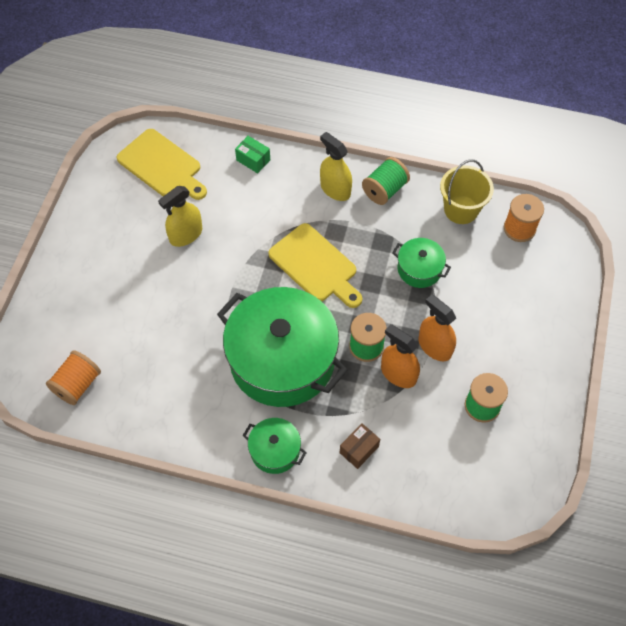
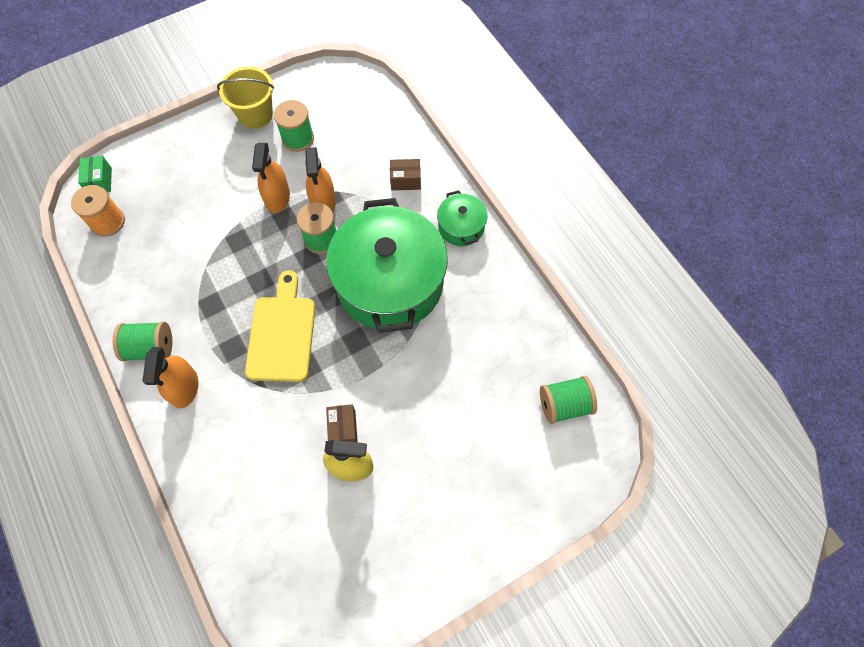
camera: 135 degrees left, 5 degrees up
orange spool [46,350,101,405] -> green spool [540,376,597,424]
yellow cutting board [117,129,207,200] -> none
green box [235,136,270,173] -> green box moved to [78,156,112,192]
yellow spray bottle [320,132,352,201] -> orange spray bottle [142,347,199,409]
green pot [392,238,451,288] -> none
yellow bucket [440,159,494,224] -> yellow bucket moved to [217,67,274,129]
none -> brown box [326,404,358,442]

